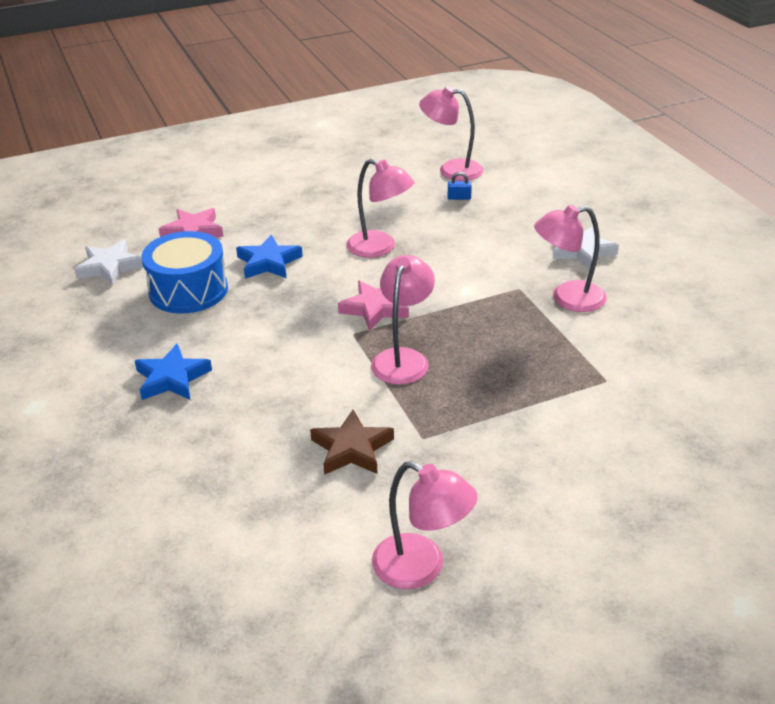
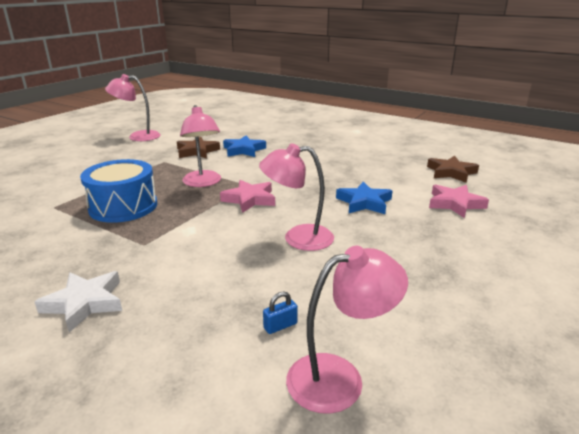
camera: 145 degrees right, 10 degrees down
white star [74,240,143,285] -> brown star [427,156,479,183]
blue star [135,344,212,400] -> blue star moved to [223,135,266,157]
blue drum [141,231,228,314] -> blue drum moved to [80,159,157,223]
pink lamp [534,205,607,312] -> none

